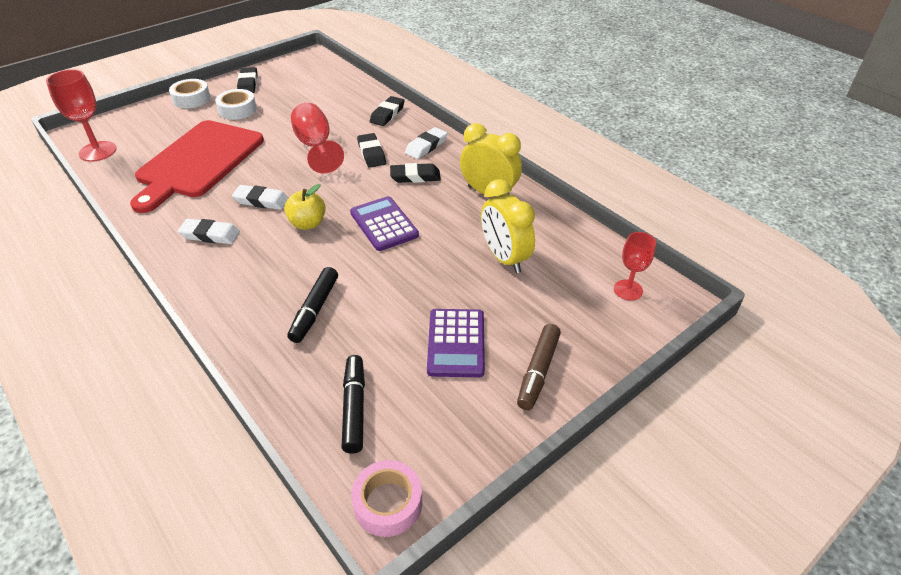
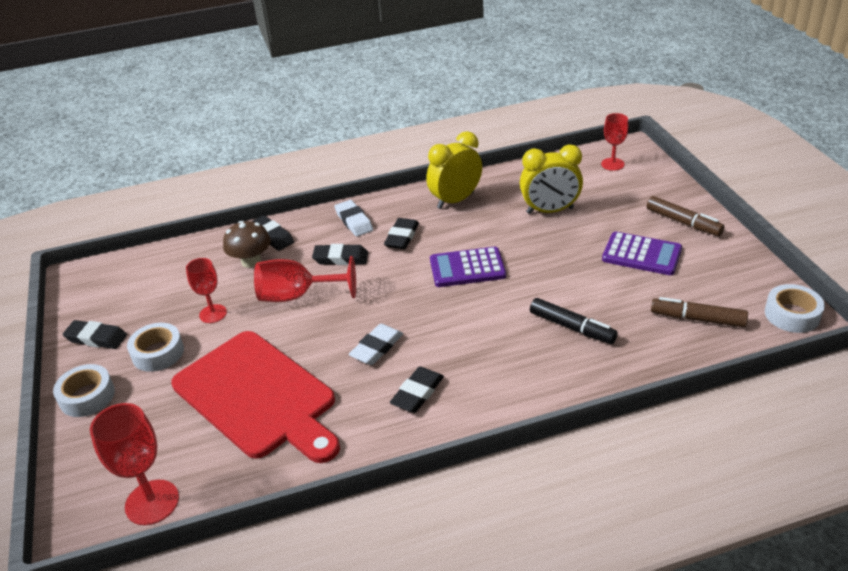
camera: 65 degrees left, 5 degrees down
white eraser [178,219,240,244] -> black eraser [390,367,444,413]
yellow apple [284,184,326,230] -> none
black marker [342,355,365,454] -> brown marker [651,297,748,327]
pink tape [351,460,422,537] -> white tape [765,284,825,333]
none -> red goblet [186,258,227,323]
none -> brown mushroom [223,221,271,268]

